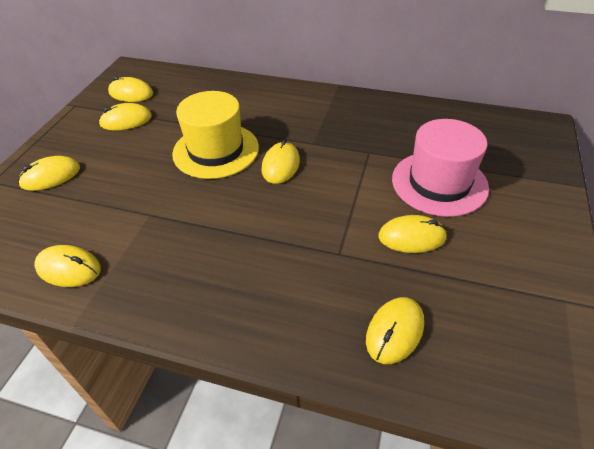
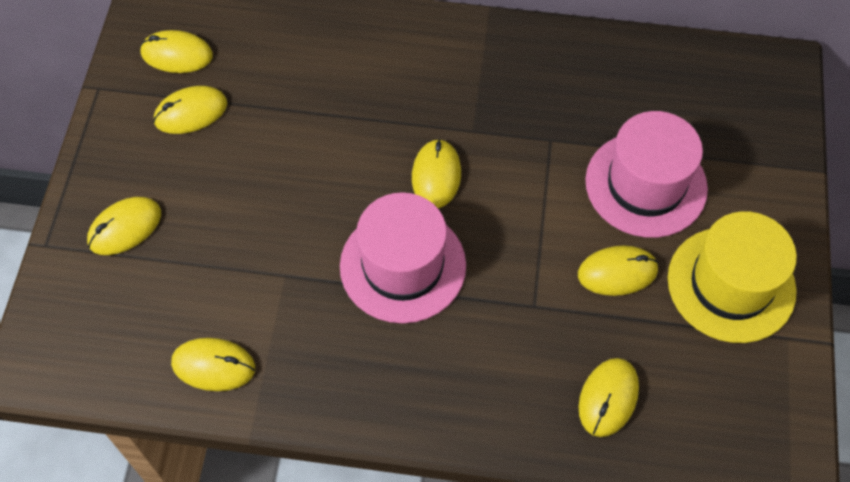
camera: 10 degrees left, 15 degrees up
yellow hat [172,91,259,179] -> yellow hat moved to [668,211,797,343]
none -> pink hat [340,192,466,323]

